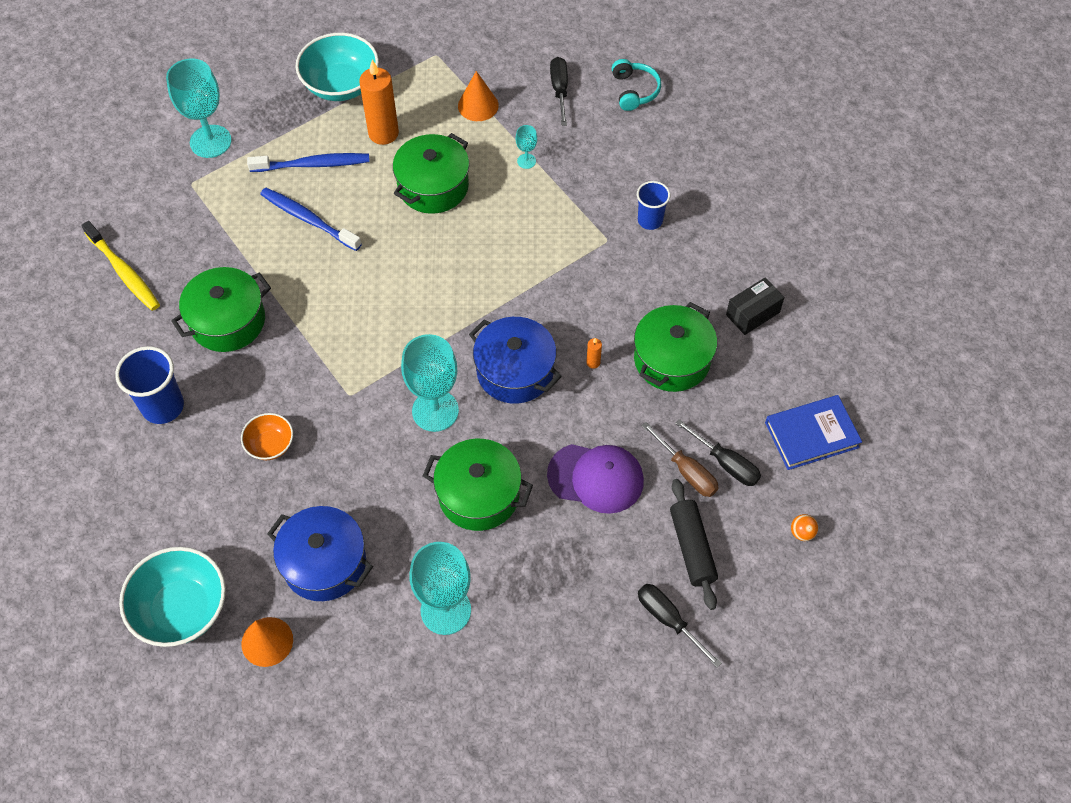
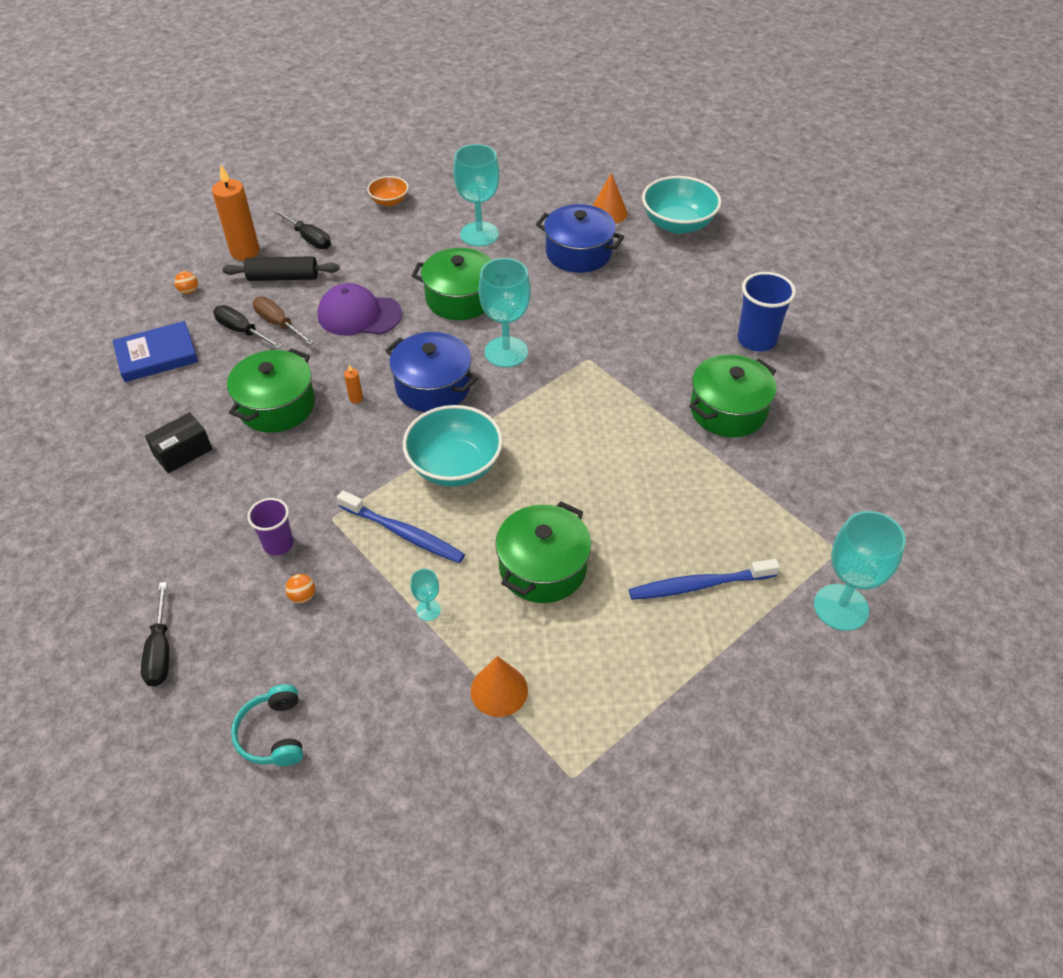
camera: 175 degrees right, 10 degrees down
yellow toothbrush [81,221,160,311] -> none
orange bowl [241,413,293,460] -> orange bowl moved to [367,176,409,206]
blue toothbrush [260,188,362,251] -> blue toothbrush moved to [337,490,465,563]
turquoise bowl [296,33,379,101] -> turquoise bowl moved to [403,405,503,487]
orange candle [359,60,399,145] -> orange candle moved to [212,165,260,260]
black screwdriver [550,57,568,126] -> black screwdriver moved to [141,582,169,687]
blue cup [637,181,670,230] -> purple cup [247,498,294,556]
black rolling pin [670,479,718,610] -> black rolling pin turned 75 degrees counterclockwise [222,256,340,281]
none -> orange ball [285,574,315,603]

